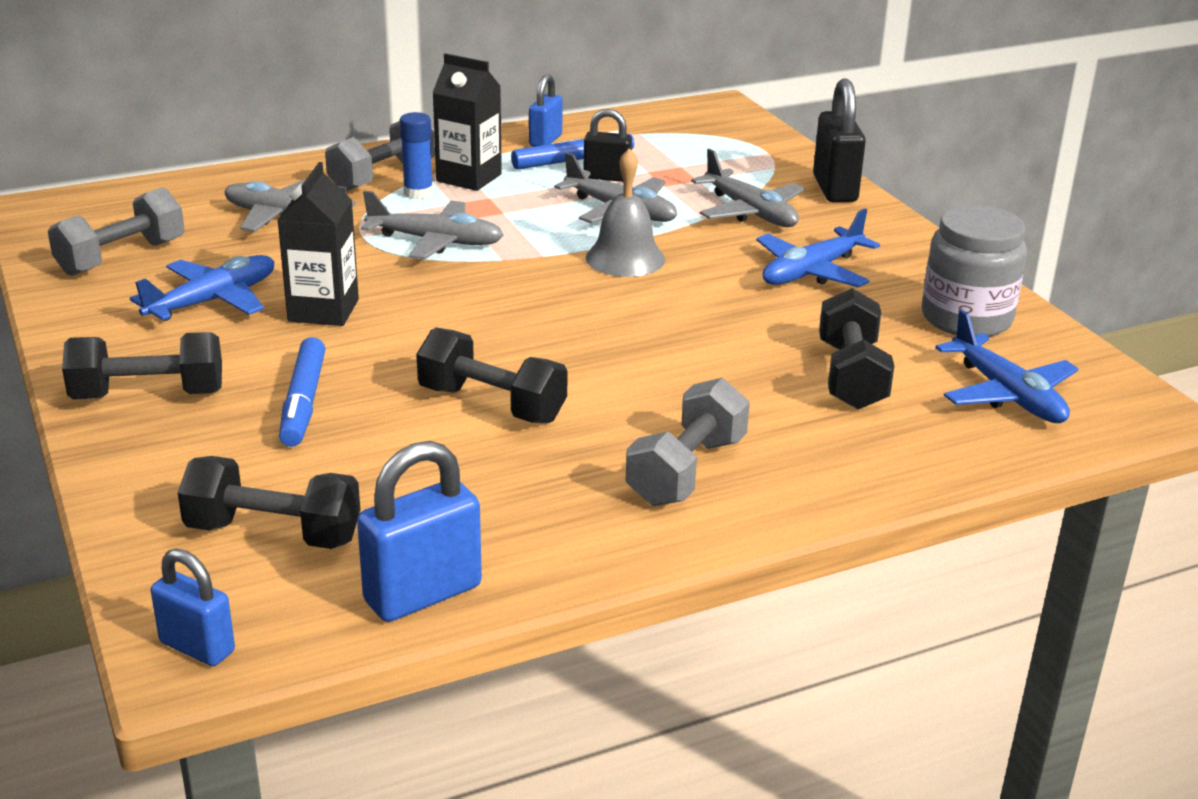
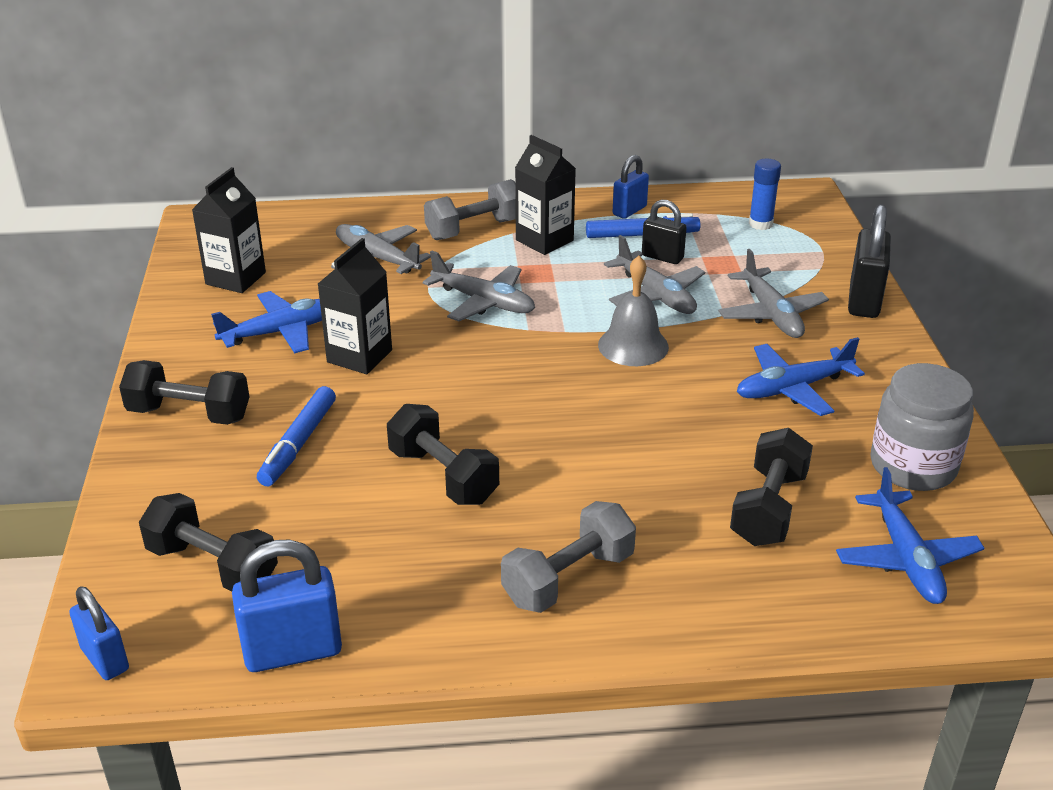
camera: 20 degrees right, 5 degrees up
grey dumbbell [48,187,185,276] -> black carton [192,167,266,293]
blue glue stick [400,112,433,199] -> blue glue stick moved to [749,158,781,230]

